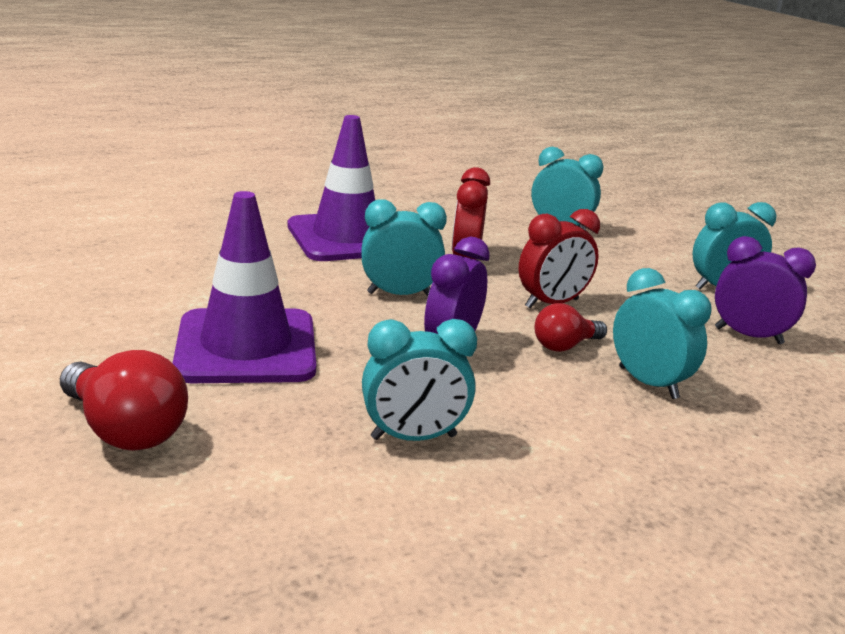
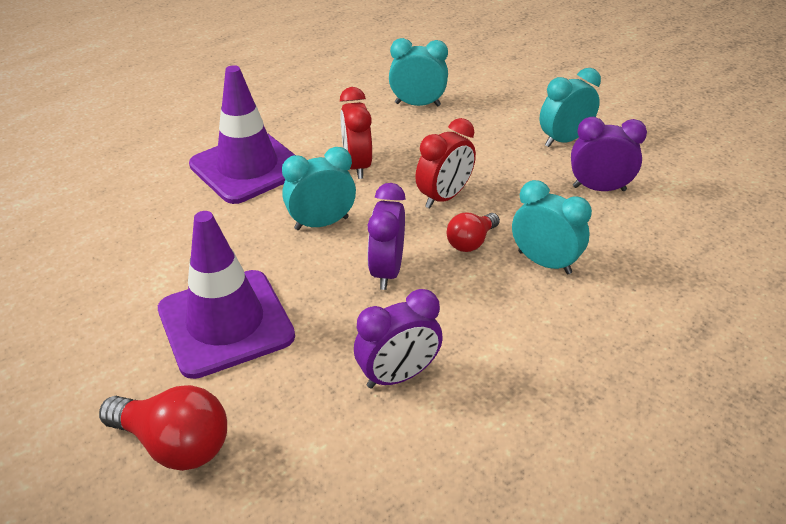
camera: 15 degrees left, 15 degrees up
turquoise clock [362,319,477,441] -> purple clock [354,289,443,389]

